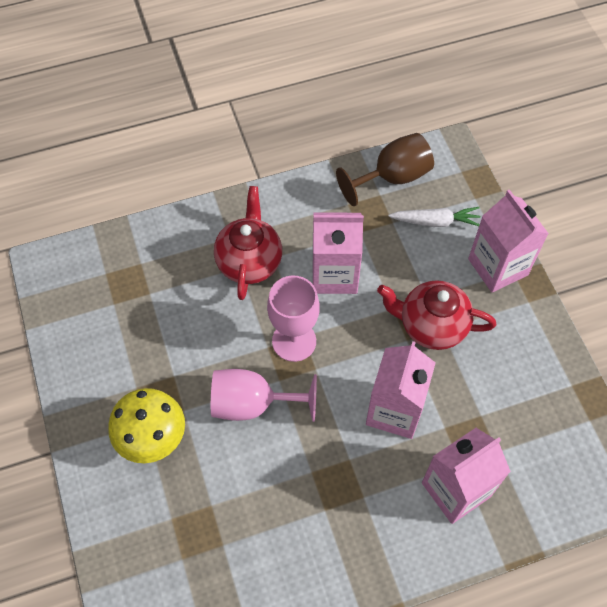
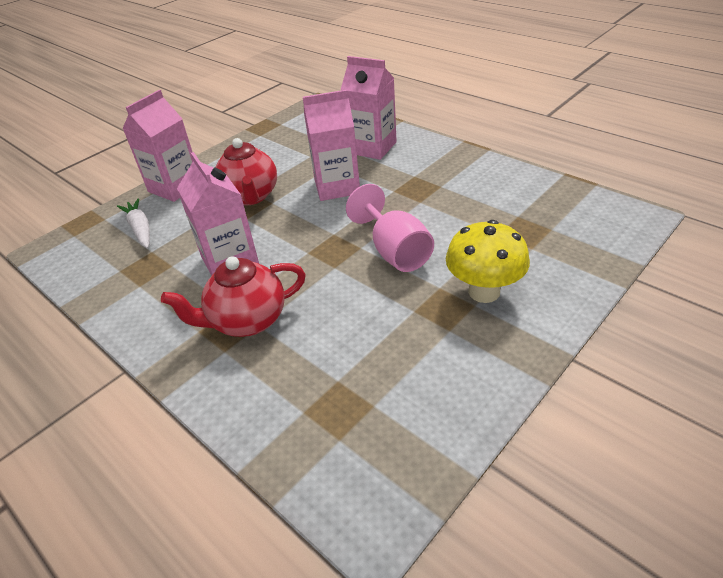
camera: 115 degrees left, 20 degrees down
pink goblet [267,276,320,362] -> none
brown goblet [336,133,434,206] -> none

